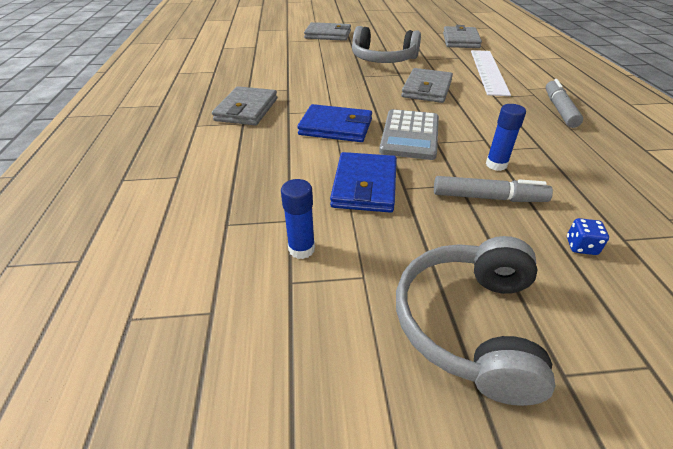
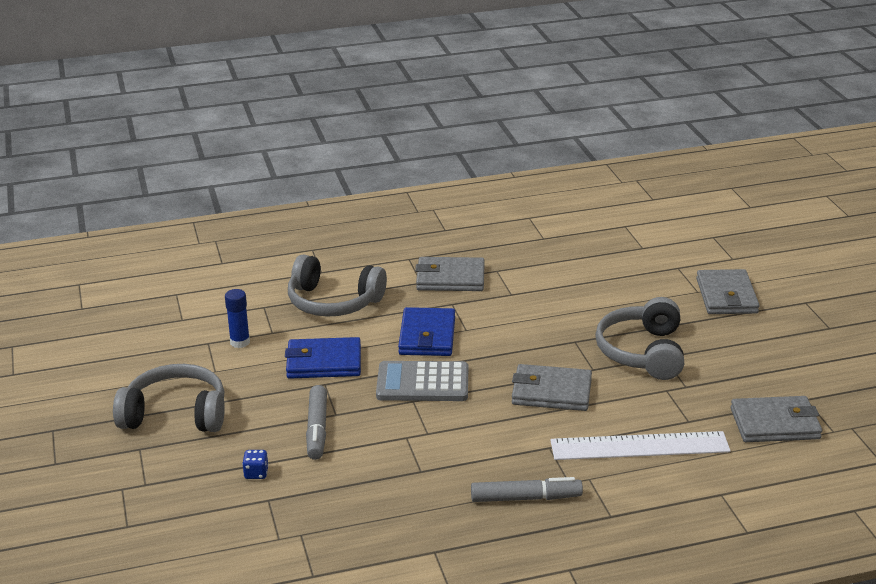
camera: 80 degrees right, 10 degrees down
blue glue stick [486,104,526,171] -> none
none -> grey headphones [288,254,387,317]

